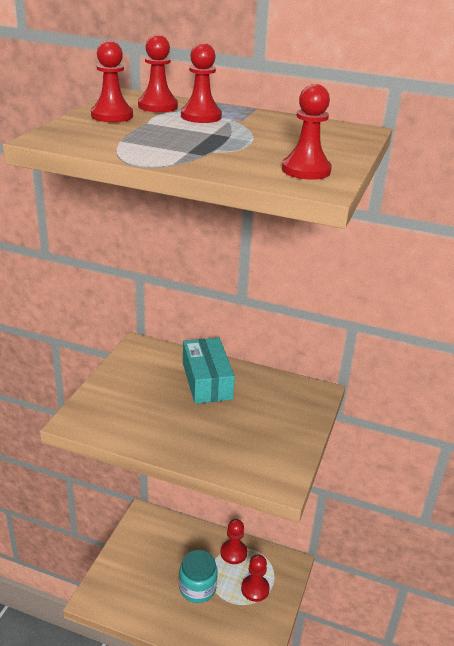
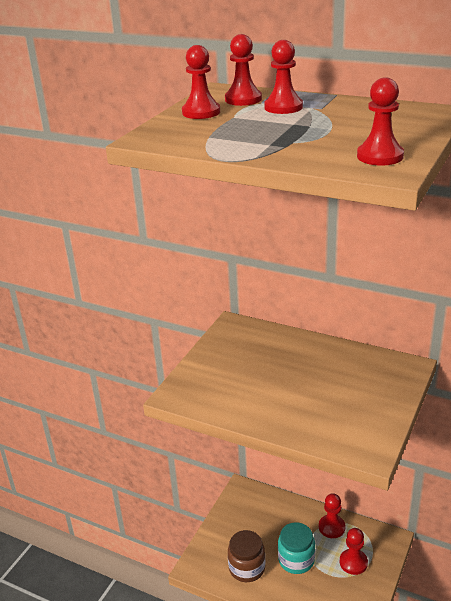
camera: 10 degrees right, 0 degrees up
turquoise box [183,338,235,404] -> none
none -> brown jar [228,530,265,582]

